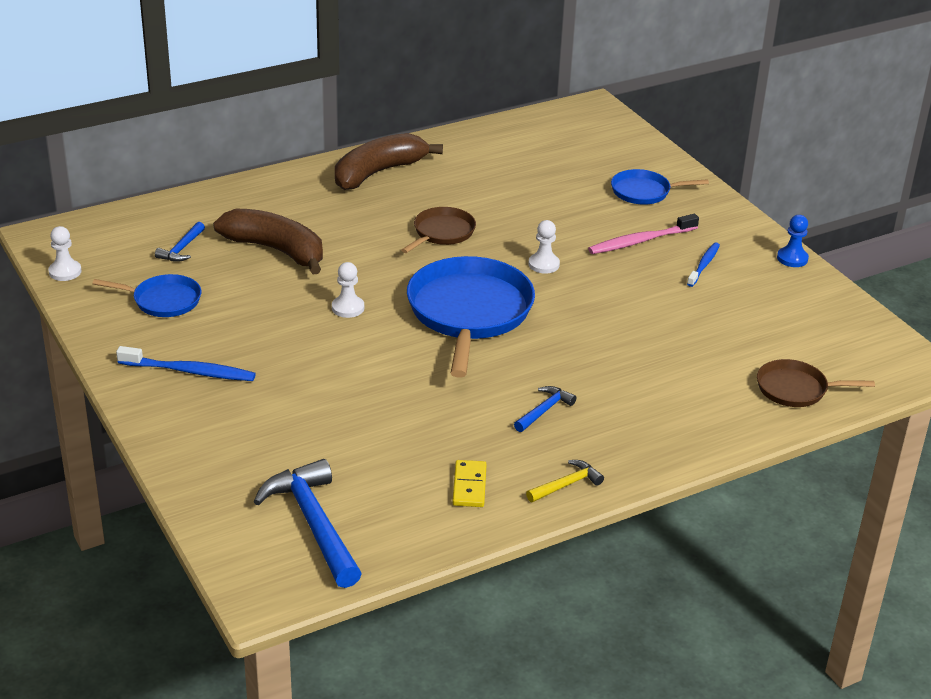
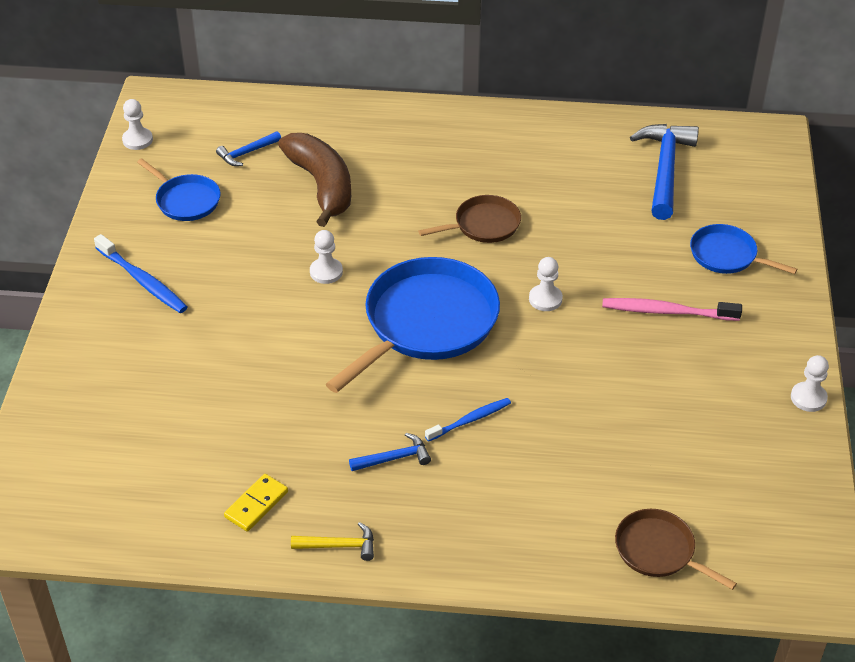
camera: 35 degrees right, 10 degrees up
blue hammer [253,459,362,588] -> blue hammer moved to [630,124,699,220]
brown banana [335,133,443,190] -> none
blue toothbrush [687,242,720,287] -> blue toothbrush moved to [425,398,511,442]
blue pawn [777,215,809,267] -> white pawn [791,355,829,412]

